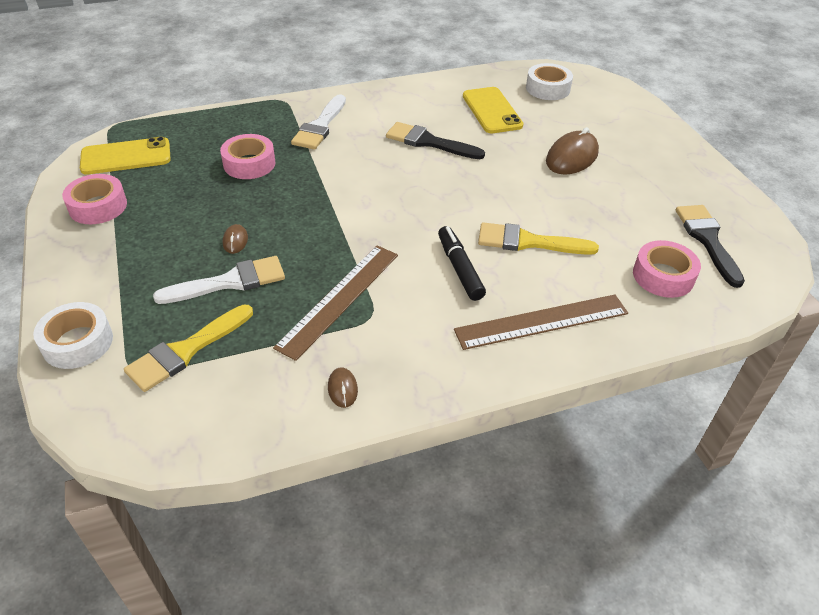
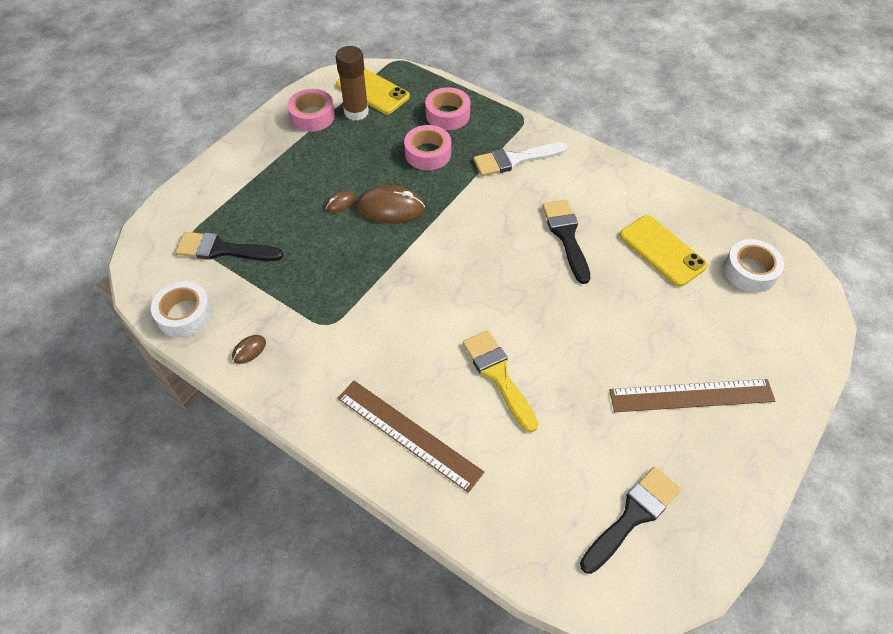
camera: 55 degrees right, 10 degrees up
white tape [33,302,113,369] -> white tape moved to [151,281,213,338]
yellow brush [124,304,253,392] -> black brush [176,232,283,261]
white brush [153,256,285,304] -> none
brown ruler [273,245,398,361] -> brown ruler moved to [609,379,775,412]
black marker [438,226,486,301] -> none
yellow phone [463,87,524,133] -> yellow phone turned 75 degrees counterclockwise [619,215,708,287]
brown mouse [546,127,599,175] -> brown mouse moved to [356,185,425,224]
pink tape [633,240,701,298] -> pink tape moved to [425,87,470,130]
none -> brown glue stick [336,46,369,121]

